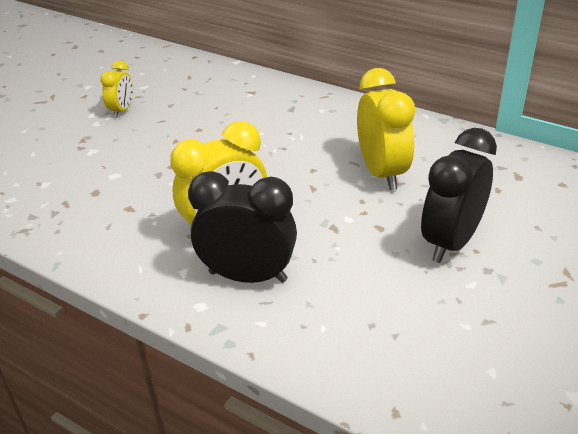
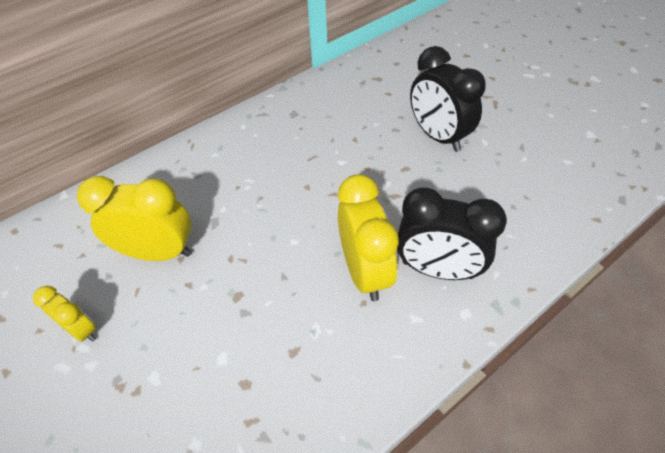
camera: 70 degrees left, 15 degrees up
black clock [188,171,297,283] -> black clock turned 105 degrees counterclockwise [397,187,507,280]
yellow clock [357,68,415,190] -> yellow clock moved to [77,176,192,261]

